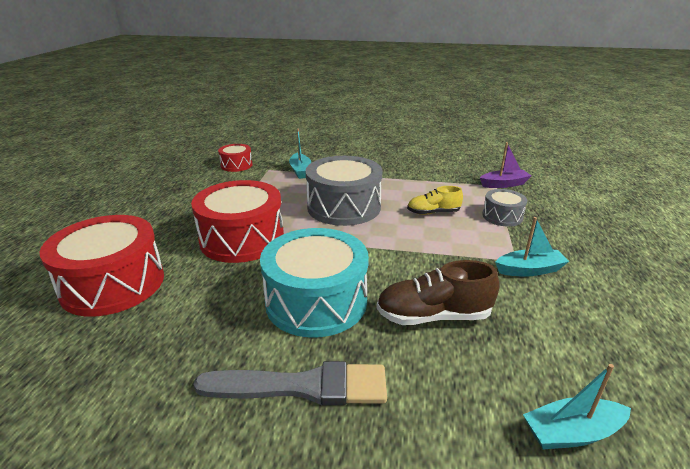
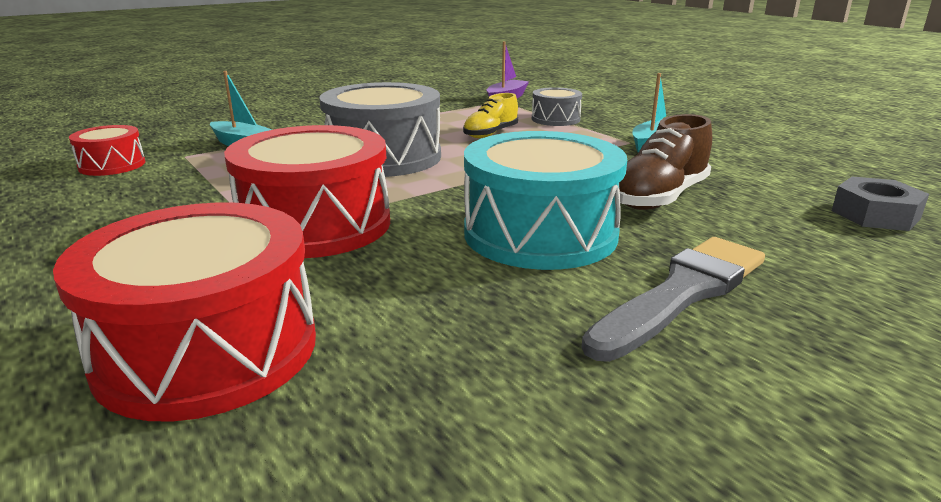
camera: 45 degrees left, 5 degrees down
turquoise boat [523,364,631,450] -> grey nut [832,177,929,231]

